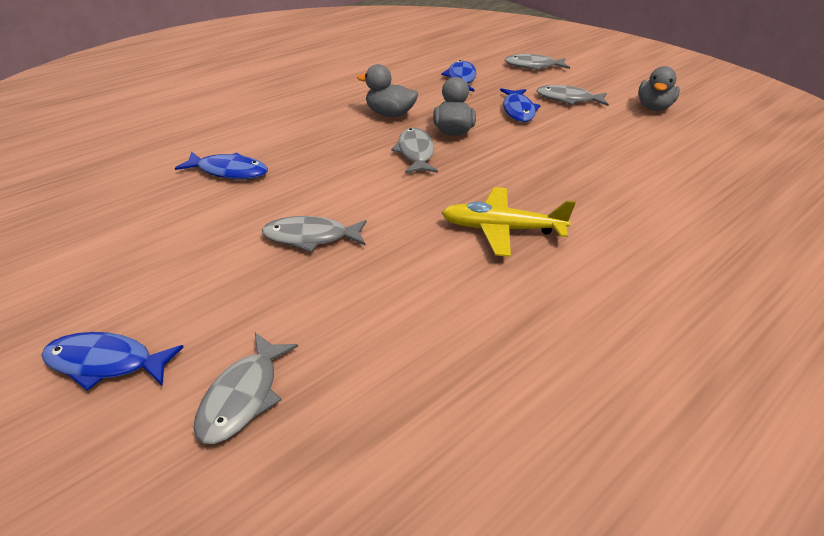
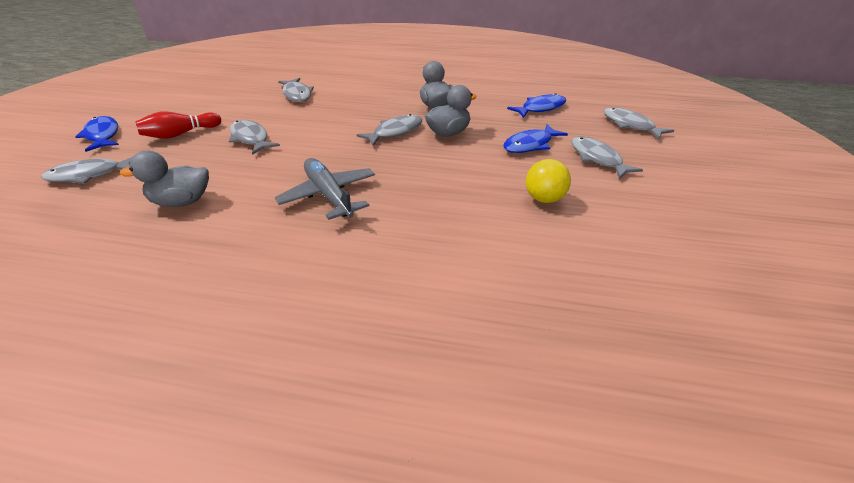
camera: 55 degrees right, 0 degrees up
blue fish [175,151,268,179] -> grey fish [278,78,314,102]
yellow plane [442,187,576,257] -> grey plane [275,158,375,220]
grey duck [638,66,680,111] -> grey duck moved to [120,151,209,207]
none -> red bowling pin [135,111,221,139]
none -> yellow ball [526,159,571,203]

